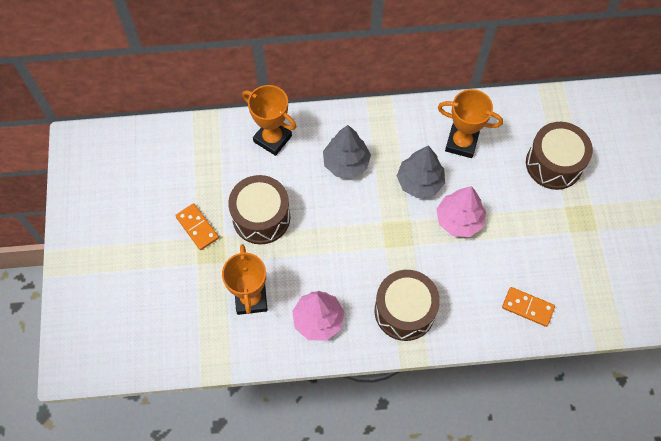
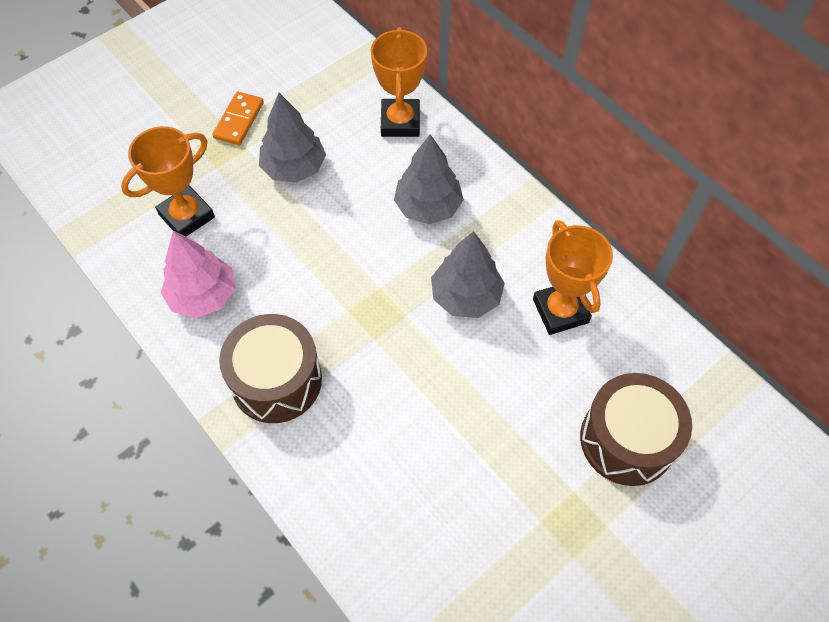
camera: 55 degrees right, 5 degrees down
brown drum [228,175,290,244] -> grey tree [259,93,326,183]
pink tree [436,186,486,237] -> none
orange domino [502,287,555,327] -> none

